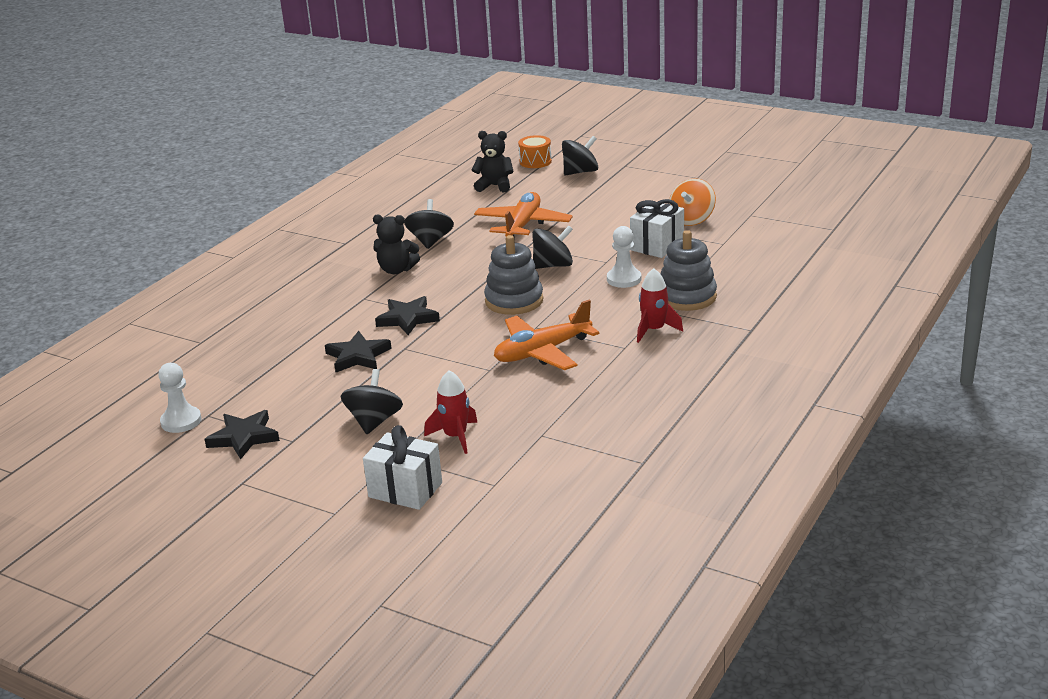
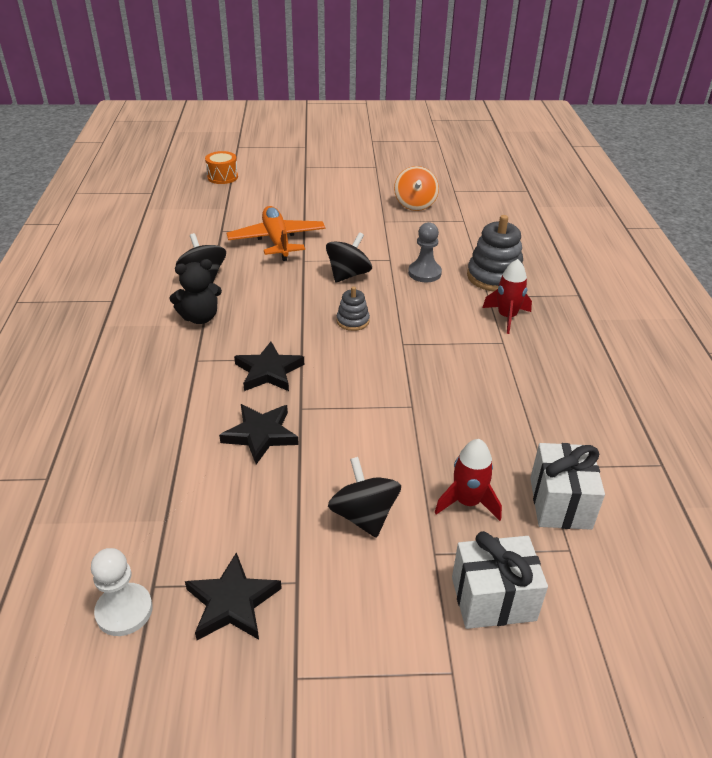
camera: 35 degrees left, 10 degrees up
black teddy bear [472,131,514,192] -> none
grey stacking toy [484,235,543,315] -> grey stacking toy [337,286,370,331], size x0.55
orange plane [494,300,599,370] -> none
black spinning top [562,136,598,175] -> none
white pawn [607,226,641,288] -> grey pawn [408,222,442,282]
white gift [630,199,684,258] -> white gift moved to [530,443,605,530]

